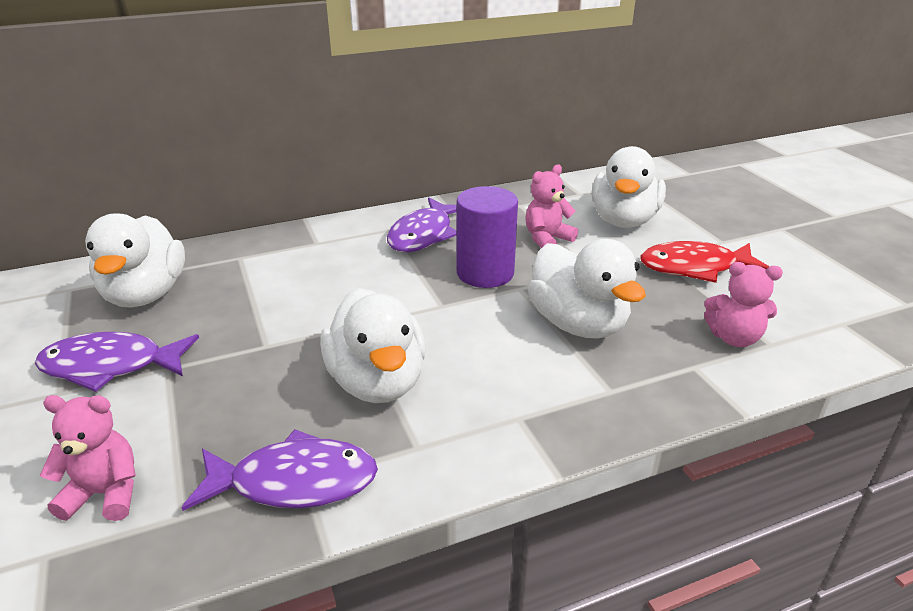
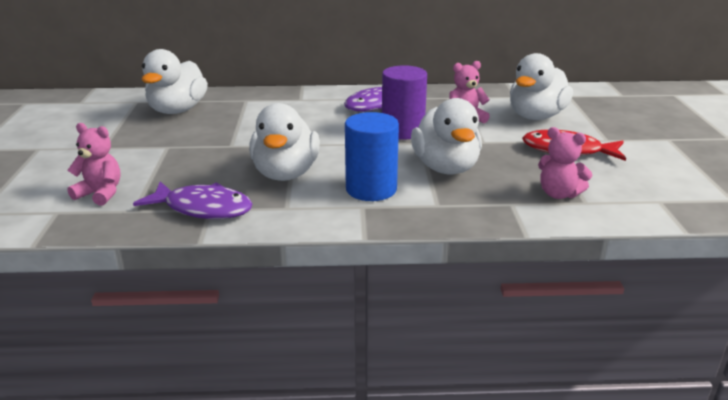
camera: 20 degrees right, 5 degrees down
purple fish [35,332,199,392] -> none
none -> blue cylinder [345,112,399,201]

